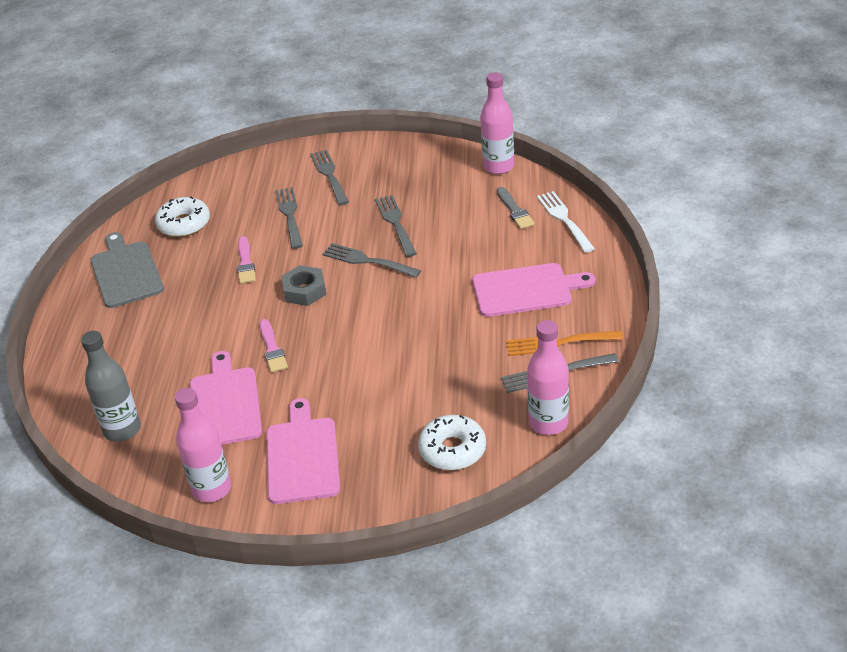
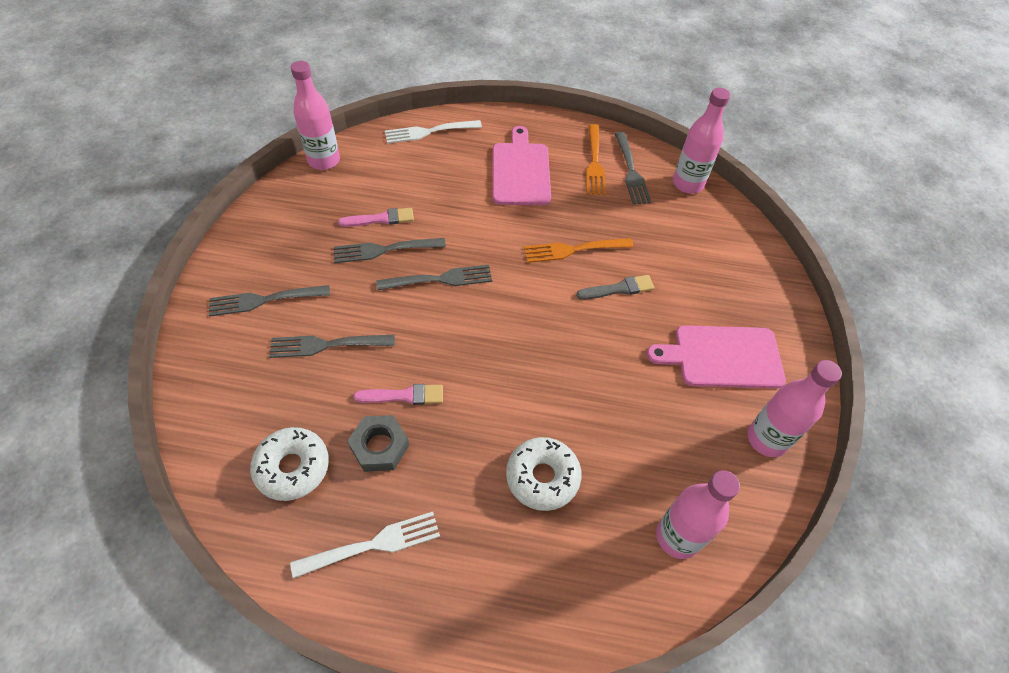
camera: 90 degrees left, 15 degrees up
grey bottle [81,331,141,442] -> pink bottle [656,470,740,559]
grey cutting board [90,232,164,308] -> white fork [290,512,440,579]
pink cutting board [190,351,262,445] -> none
pink brush [260,319,288,373] -> pink brush moved to [338,208,414,227]
grey nut [281,265,327,306] -> grey nut moved to [347,415,409,472]
grey fork [322,243,421,278] -> grey fork turned 135 degrees counterclockwise [376,265,492,290]
white donut [418,415,486,471] -> white donut moved to [506,437,581,511]
grey brush [497,187,535,229] -> grey brush moved to [576,275,654,300]
none -> orange fork [524,238,633,263]

